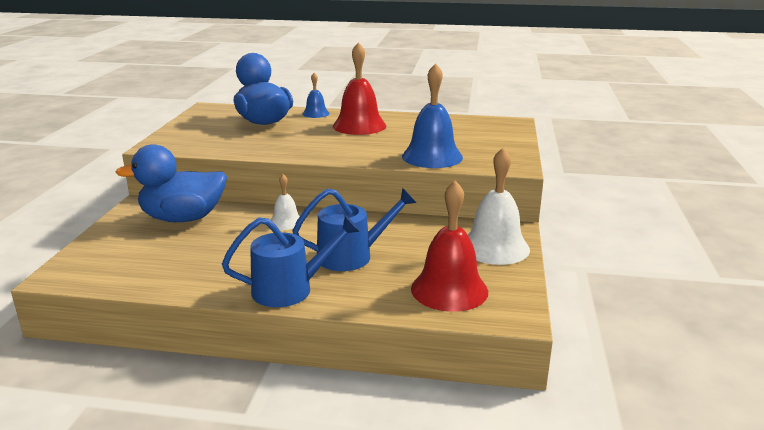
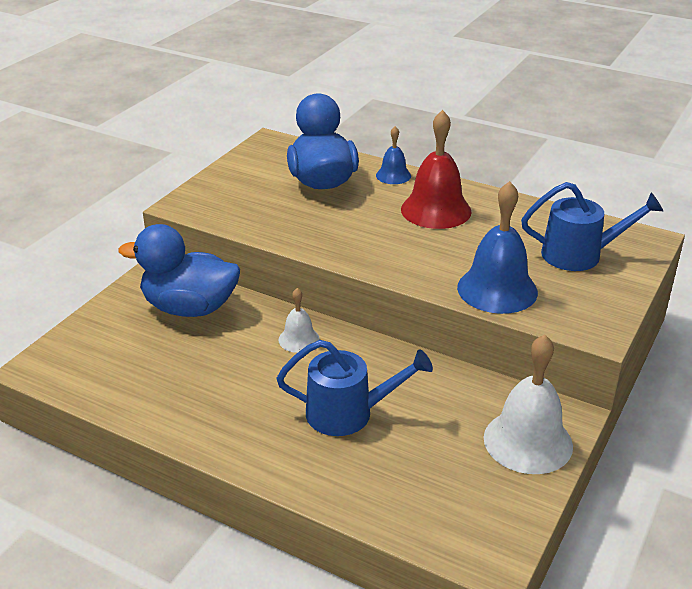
camera: 20 degrees right, 10 degrees up
blue watering can [222,215,360,307] -> blue watering can moved to [521,182,663,271]
red bell [411,180,488,312] -> none

